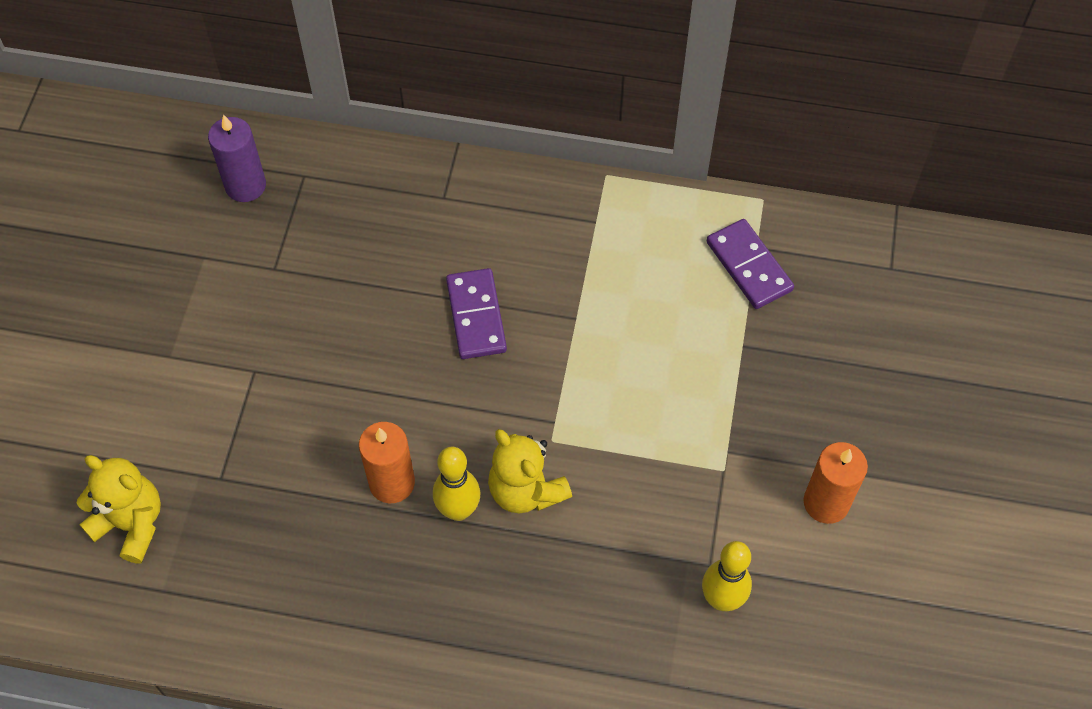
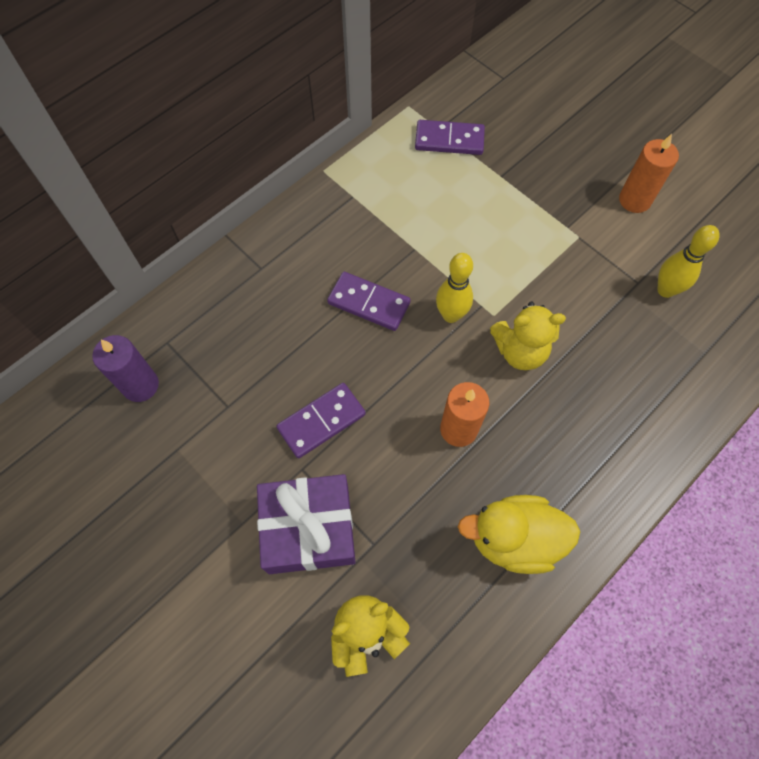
camera: 55 degrees left, 5 degrees up
yellow bowling pin [433,447,480,521] -> yellow bowling pin moved to [436,253,473,323]
none -> purple gift [257,474,356,574]
none -> purple domino [276,383,366,458]
none -> yellow duck [458,495,581,574]

